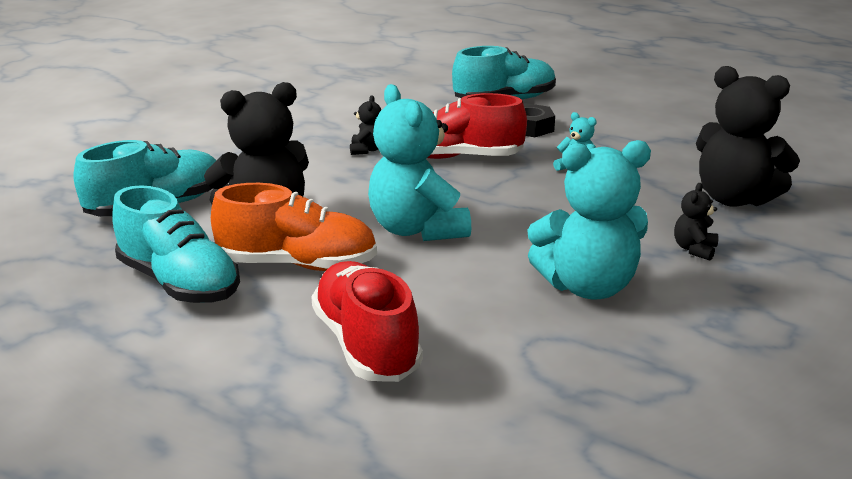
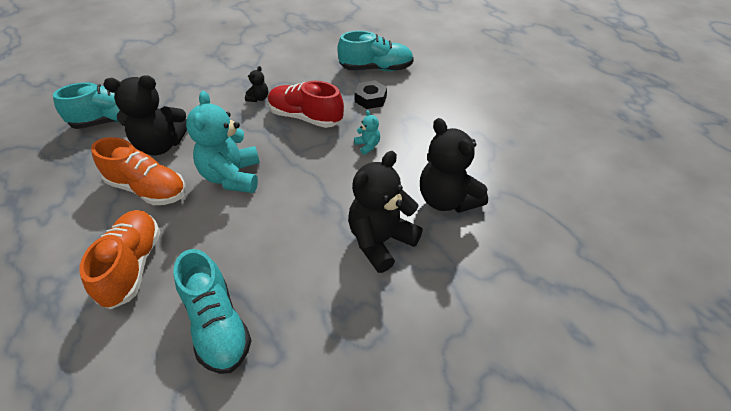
camera: 20 degrees right, 20 degrees up
turquoise shoe [112,185,240,303] -> turquoise shoe moved to [173,249,252,374]
red shoe [311,261,423,382] -> orange shoe [79,210,160,309]
turquoise teddy bear [527,140,651,299] -> none
black teddy bear [674,183,718,261] -> black teddy bear [348,151,423,273], size x2.25

